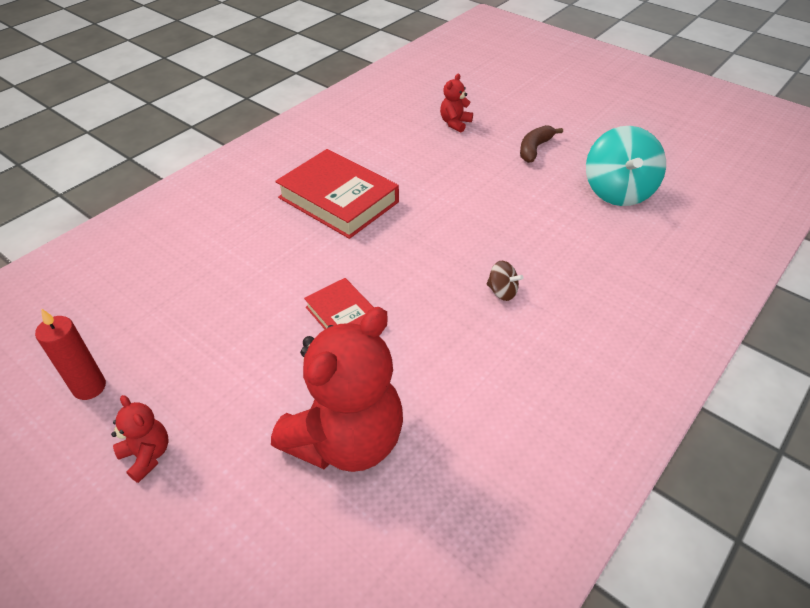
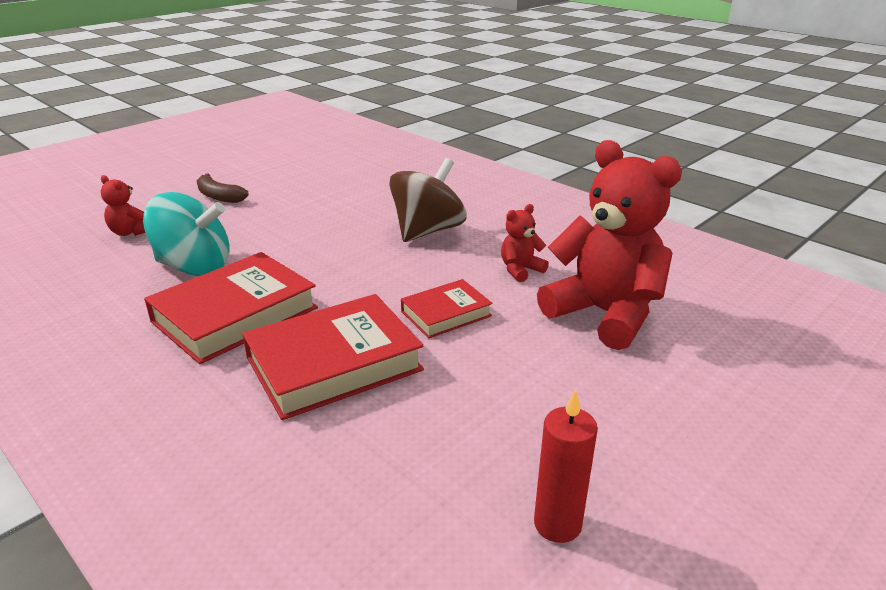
camera: 85 degrees left, 15 degrees down
red teddy bear [111,395,169,483] -> red teddy bear moved to [501,204,549,282]
brown spinning top [487,261,523,301] -> brown spinning top [389,158,467,242], size x2.23
turquoise spinning top [586,126,666,206] -> turquoise spinning top moved to [143,192,230,276]
none -> red book [242,294,424,420]

